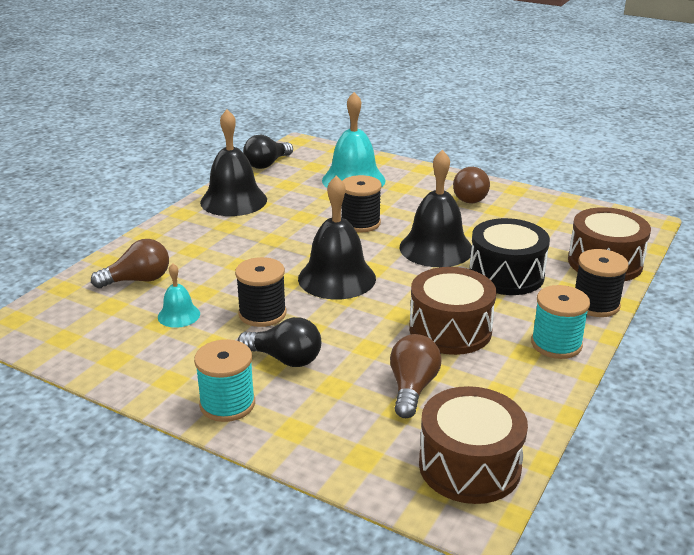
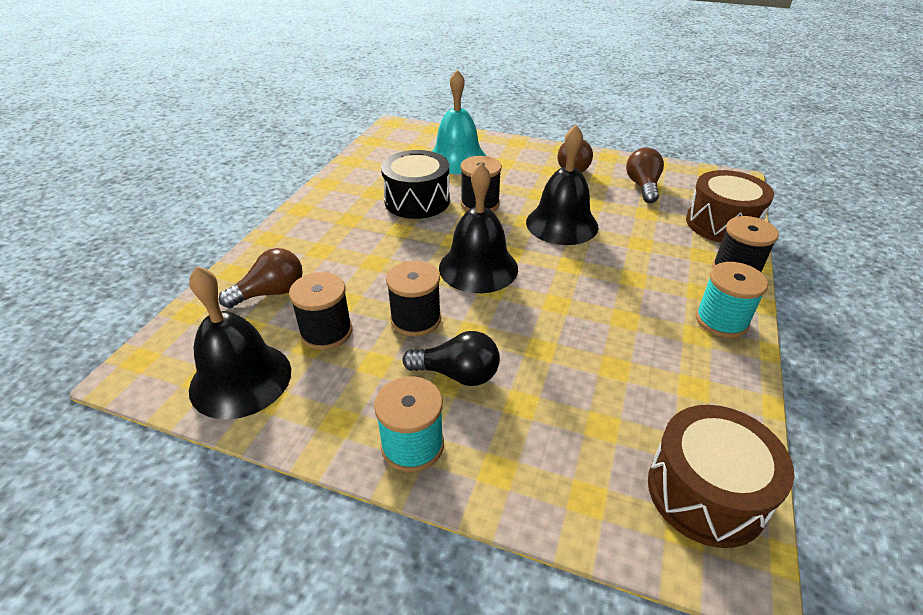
camera: 10 degrees left, 10 degrees up
turquoise bell [158,263,200,328] -> black spool [289,272,352,350]
black bell [200,109,267,216] -> black bell moved to [189,266,291,419]
black light bulb [243,135,293,169] -> none
brown light bulb [390,334,442,418] -> brown light bulb moved to [626,147,664,203]
brown drum [409,267,496,355] -> none
black drum [469,218,550,295] -> black drum moved to [381,150,450,219]

